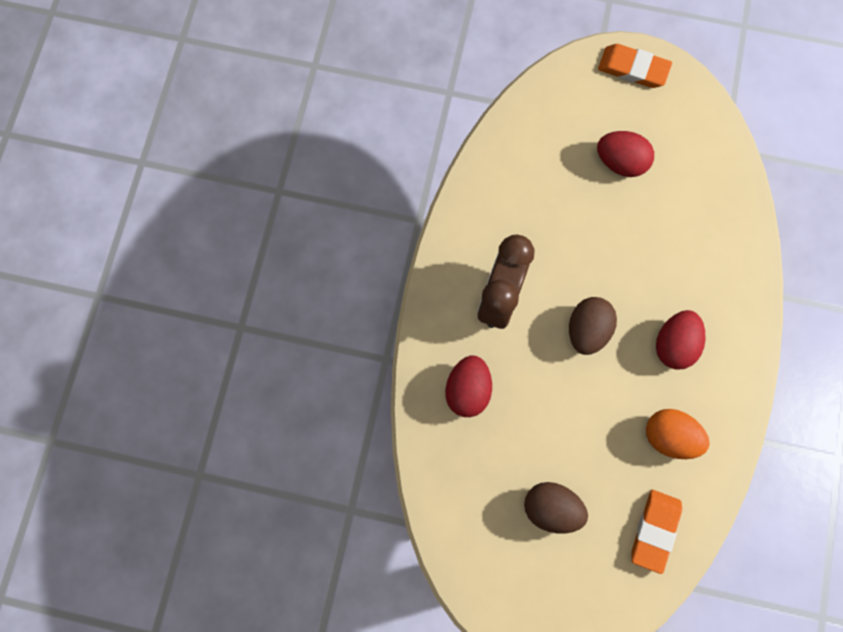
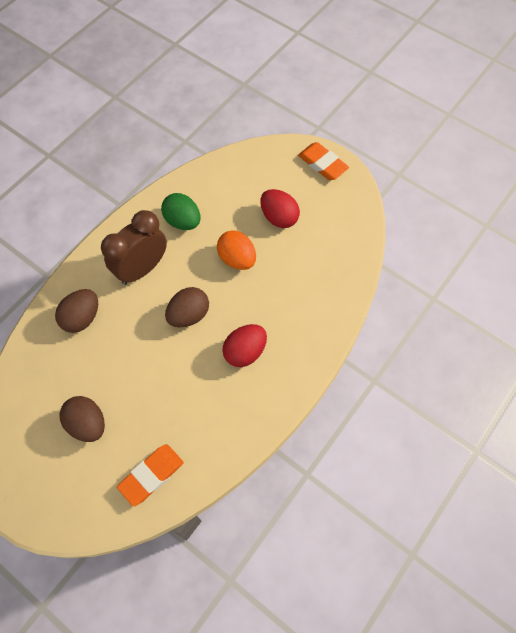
camera: 25 degrees right, 10 degrees down
red egg [445,356,492,417] -> brown egg [55,289,98,333]
orange egg [646,409,710,459] -> orange egg moved to [217,230,256,270]
none -> green egg [161,193,200,230]

